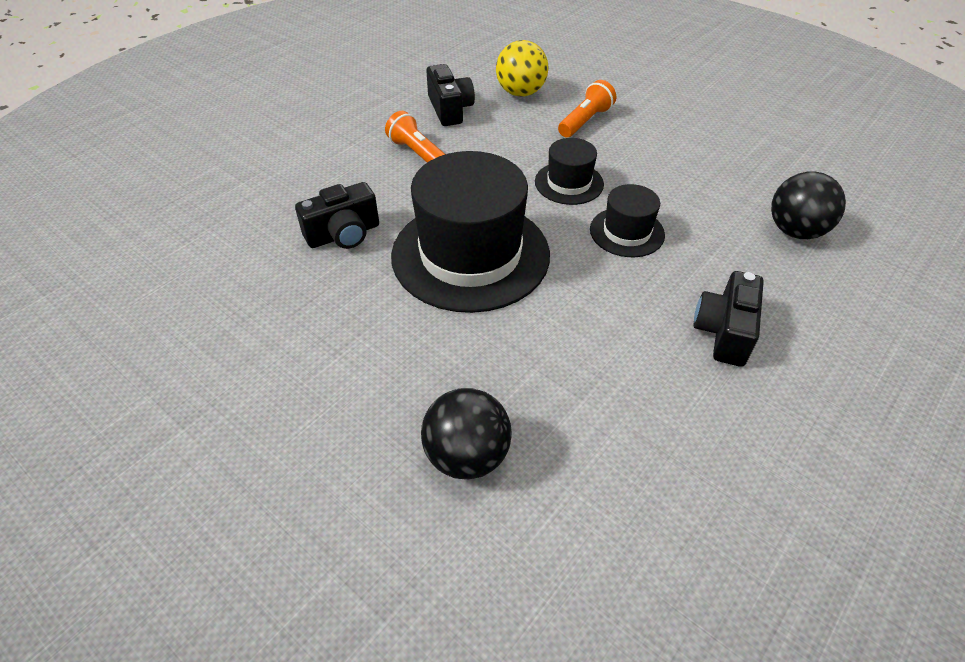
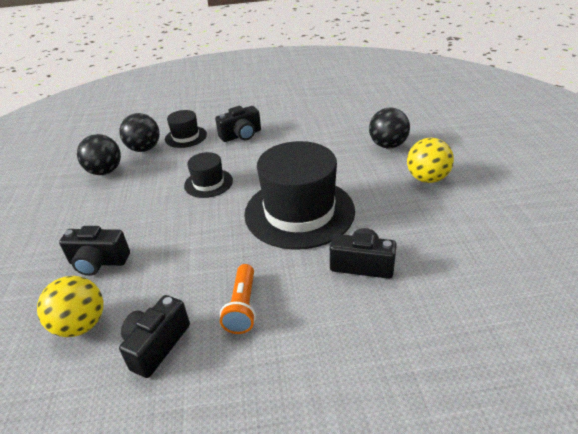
camera: 135 degrees left, 10 degrees down
black hat [535,138,604,205] -> black hat moved to [165,110,207,148]
orange flashlight [558,80,616,138] -> black camera [59,226,130,276]
none -> black ball [77,134,121,175]
none -> yellow ball [407,138,454,183]

